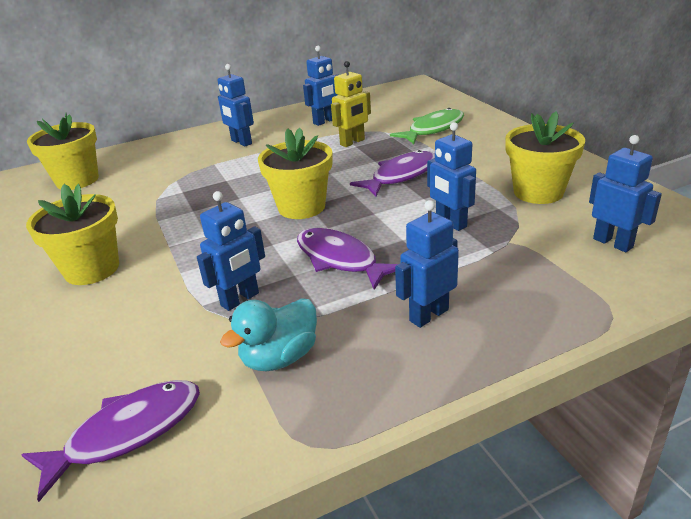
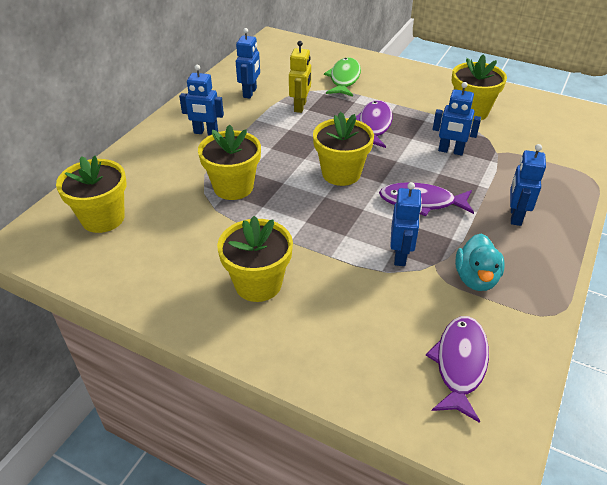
camera: 40 degrees left, 10 degrees up
blue robot [589,135,662,252] -> none
none -> yellow flower pot [198,124,261,200]

